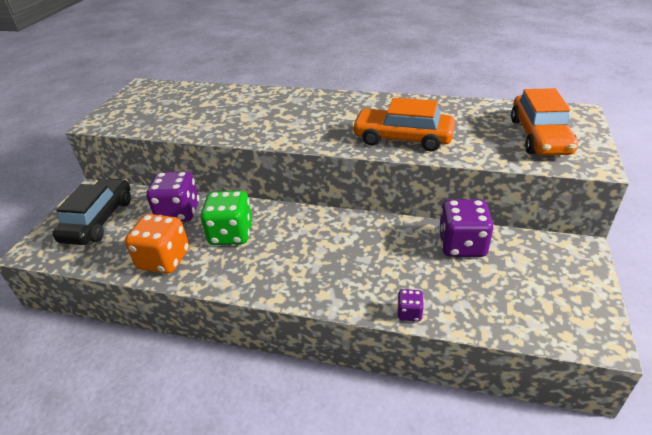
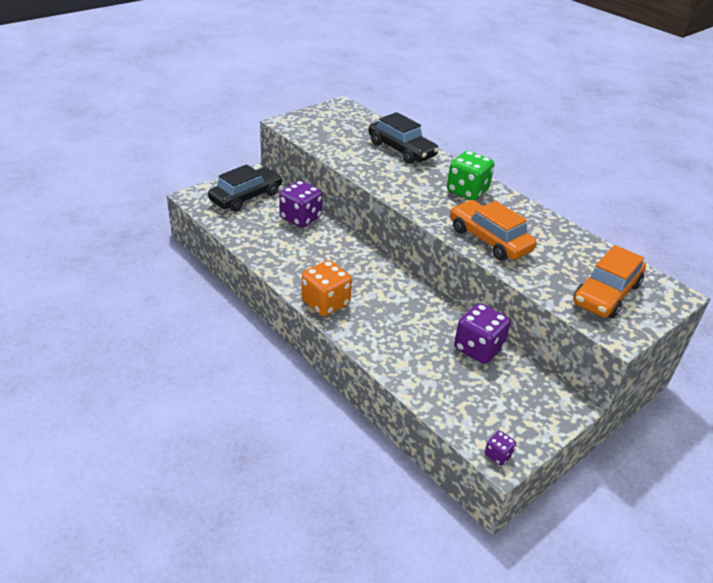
camera: 30 degrees right, 0 degrees up
orange dice [125,214,189,274] -> orange dice moved to [302,260,352,316]
green dice [200,191,252,245] -> green dice moved to [447,151,494,200]
purple dice [397,289,424,321] -> purple dice moved to [485,431,516,465]
none -> black car [368,112,439,164]

